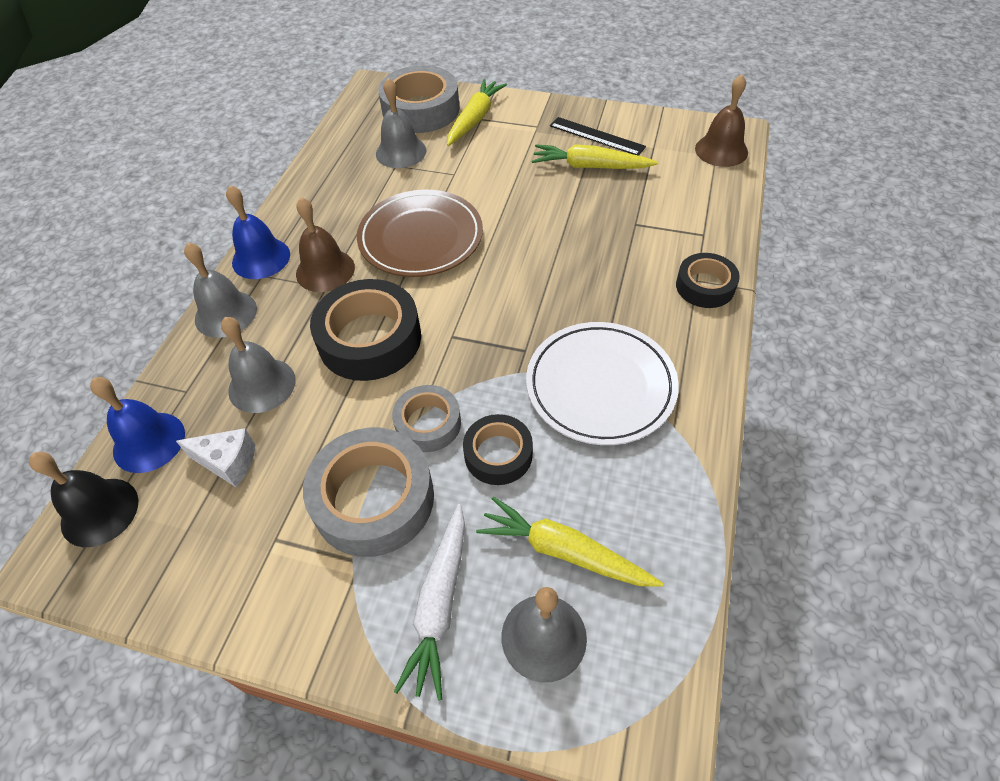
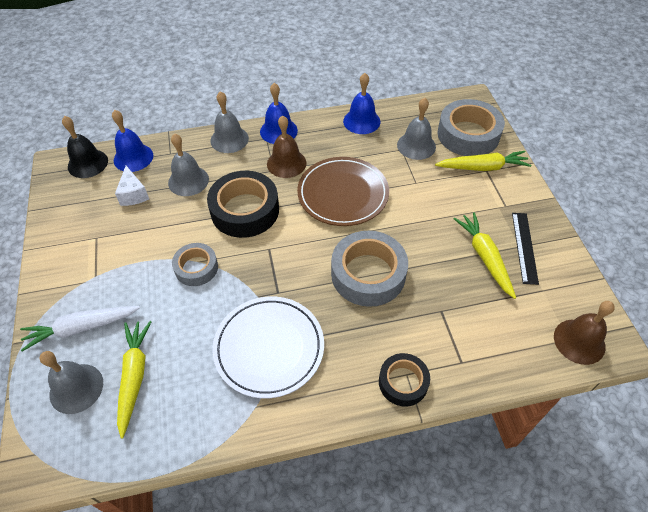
camera: 60 degrees right, 0 degrees up
grey tape [303,428,434,557] -> grey tape moved to [331,231,408,307]
black tape [463,414,533,485] -> none
none -> blue bell [343,73,380,134]

